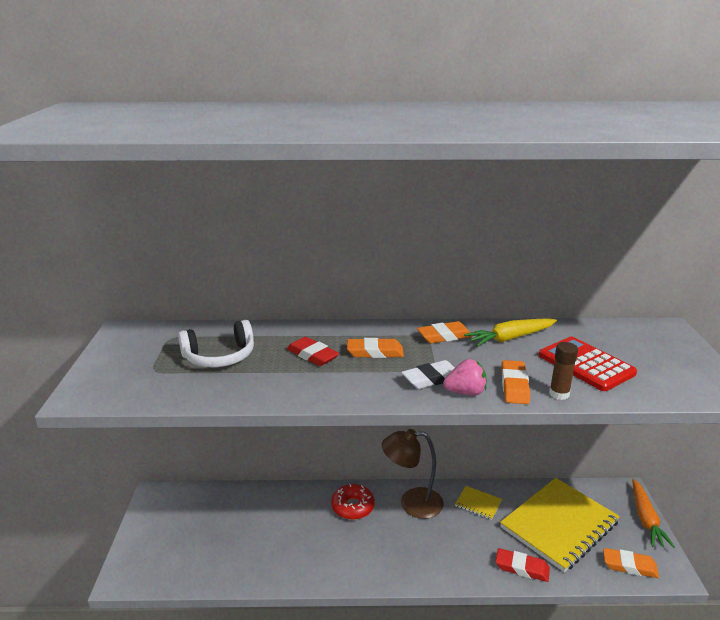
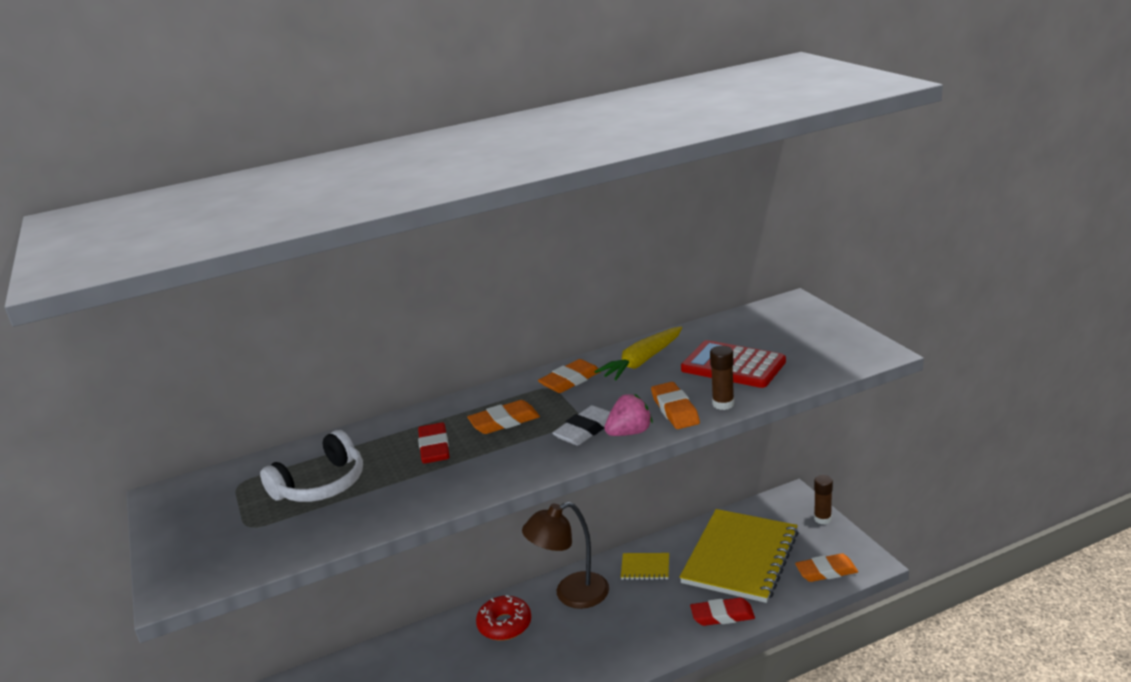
camera: 20 degrees left, 0 degrees up
red eraser [287,337,339,366] -> red eraser turned 60 degrees clockwise [418,422,450,464]
orange carrot [632,479,675,548] -> brown glue stick [814,475,833,524]

